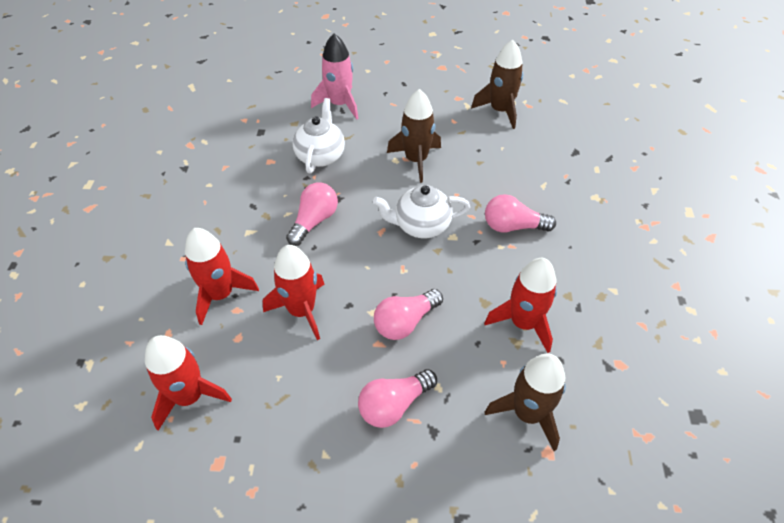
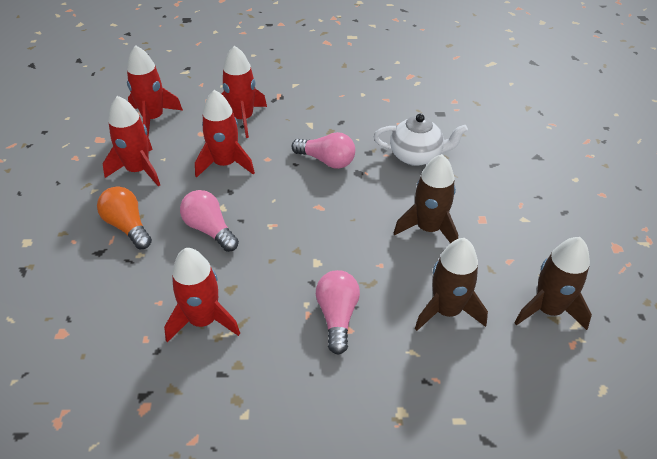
camera: 85 degrees right, 5 degrees down
pink rocket [311,34,359,120] -> none
pink light bulb [358,369,437,428] -> orange light bulb [97,186,152,249]
white teapot [373,185,470,238] -> none
brown rocket [485,353,566,451] -> brown rocket moved to [415,238,488,331]
none -> red rocket [103,96,160,187]

